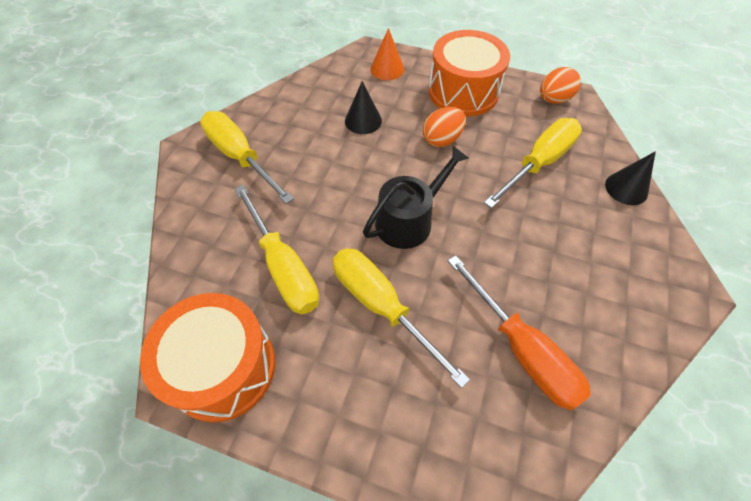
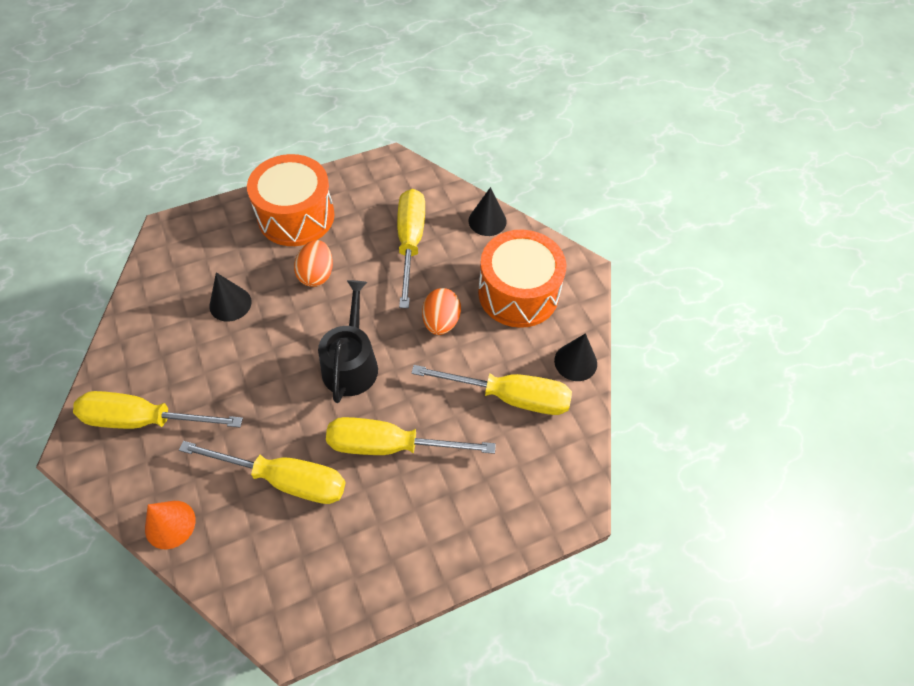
camera: 45 degrees left, 0 degrees up
orange drum [140,293,275,422] -> orange drum moved to [478,230,566,328]
orange cone [370,28,404,80] -> orange cone moved to [145,501,196,549]
orange screwdriver [448,255,591,410] -> yellow screwdriver [411,365,572,415]
orange egg [540,67,581,104] -> orange egg moved to [422,288,461,335]
none -> black cone [554,333,597,381]

